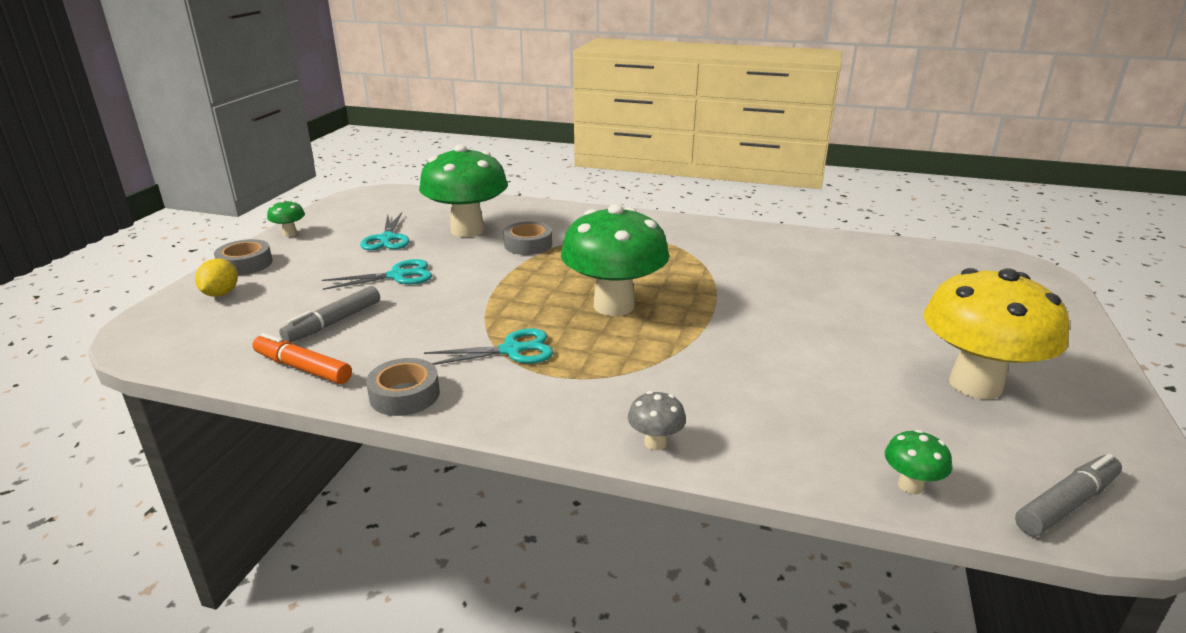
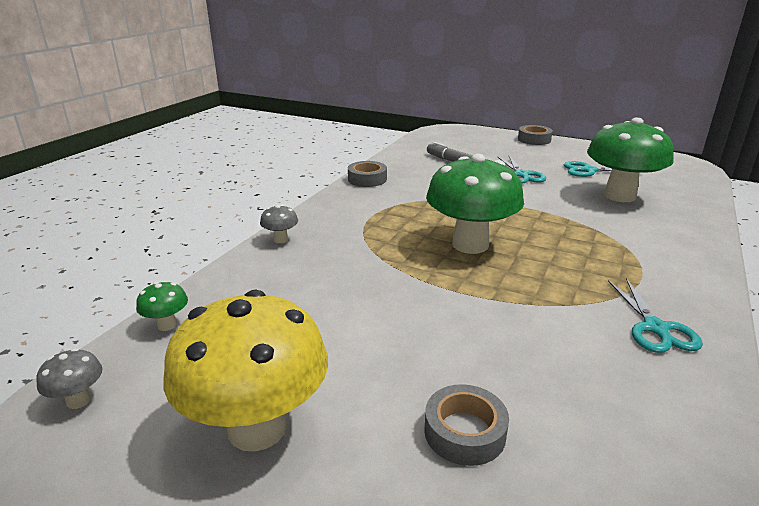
camera: 100 degrees right, 0 degrees up
yellow lemon [195,259,238,297] -> none
orange marker [253,333,352,384] -> none
green mushroom [267,200,305,237] -> none
turquoise scissors [424,328,553,365] -> turquoise scissors moved to [608,278,703,353]
grey tape [503,222,552,255] -> grey tape moved to [424,384,509,466]
grey marker [1015,454,1122,536] -> grey mushroom [36,348,103,409]

